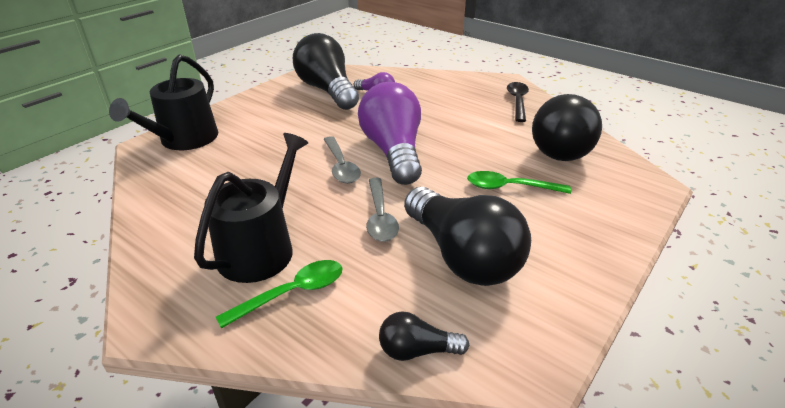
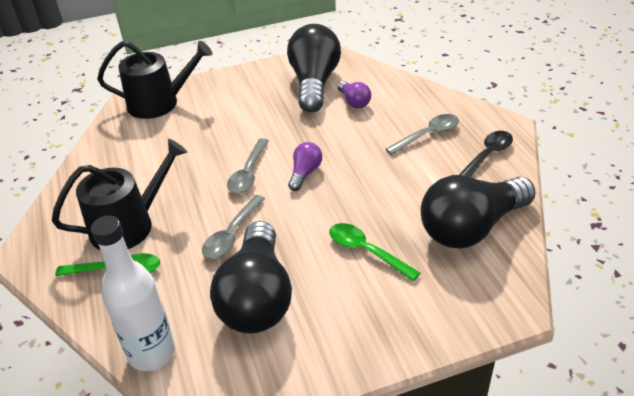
camera: 35 degrees right, 5 degrees up
black watering can [109,55,218,150] -> black watering can turned 150 degrees counterclockwise [97,41,213,119]
purple light bulb [358,82,422,185] -> purple light bulb [288,142,322,191], size x0.46
black light bulb [379,311,470,361] -> white bottle [91,216,175,371]
none -> grey spoon [386,114,459,155]

